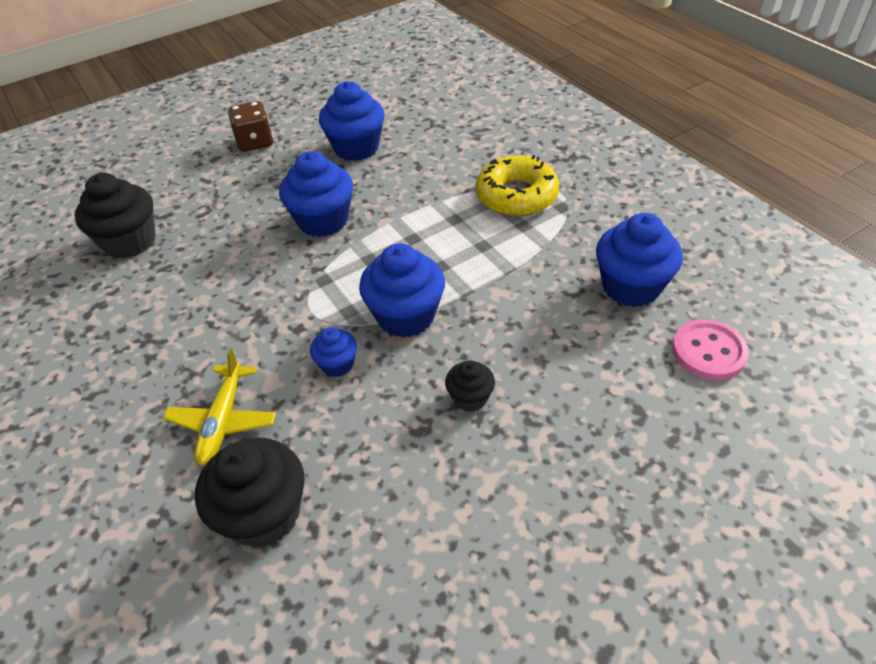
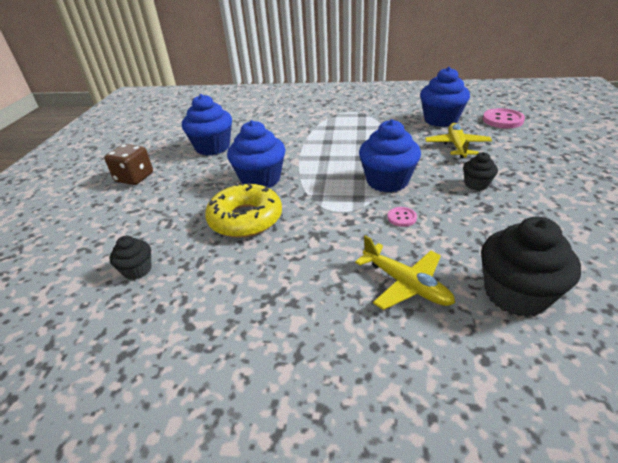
camera: 50 degrees left, 10 degrees down
black cupcake [75,173,156,259] -> black cupcake [109,236,152,280], size x0.53
blue cupcake [310,327,357,377] -> pink button [388,207,417,227]
yellow donut [476,155,560,216] -> yellow donut moved to [205,182,282,238]
none -> yellow plane [425,123,492,158]

